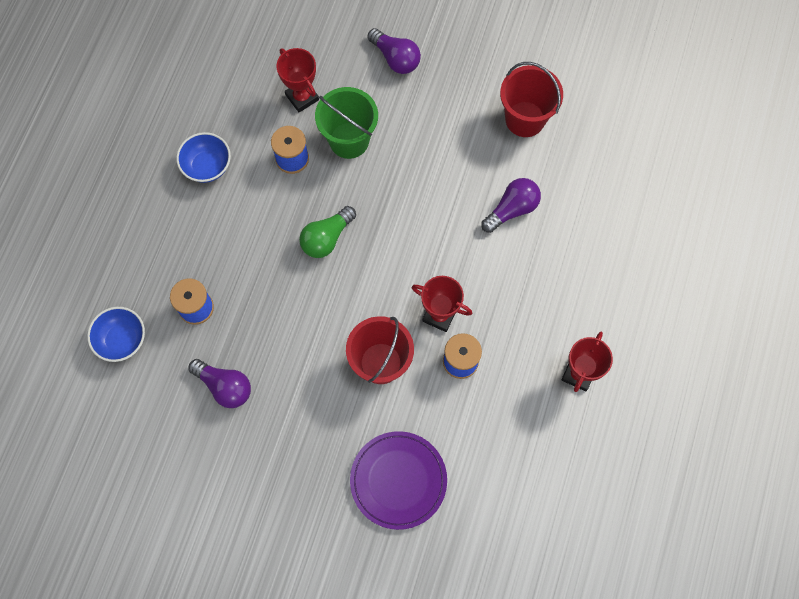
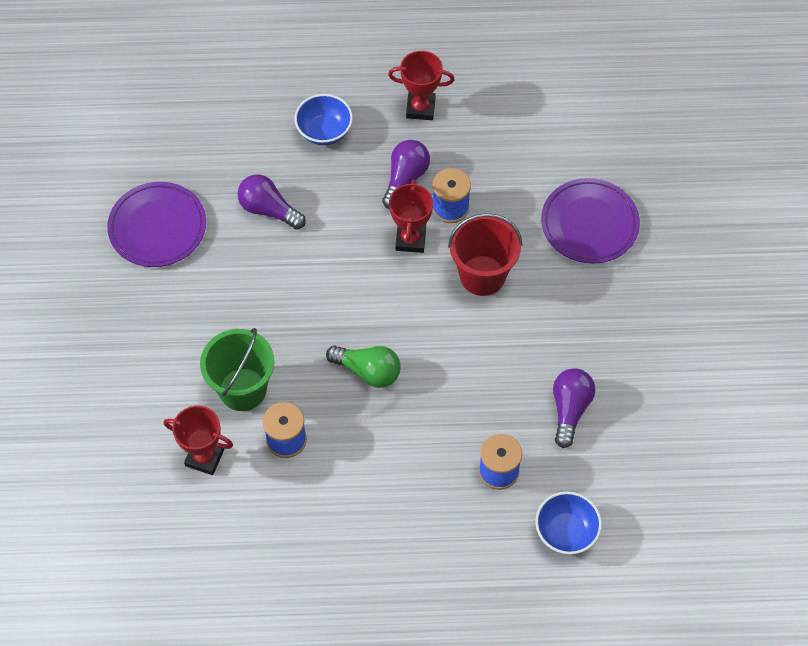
camera: 110 degrees left, 10 degrees down
blue bowl [176,132,231,183] -> blue bowl moved to [294,94,353,145]
red trophy [276,48,319,113] -> red trophy turned 75 degrees clockwise [164,406,233,475]
purple light bulb [367,28,421,74] -> purple light bulb moved to [382,140,430,209]
red bucket [500,62,563,137] -> purple plate [107,182,206,267]

